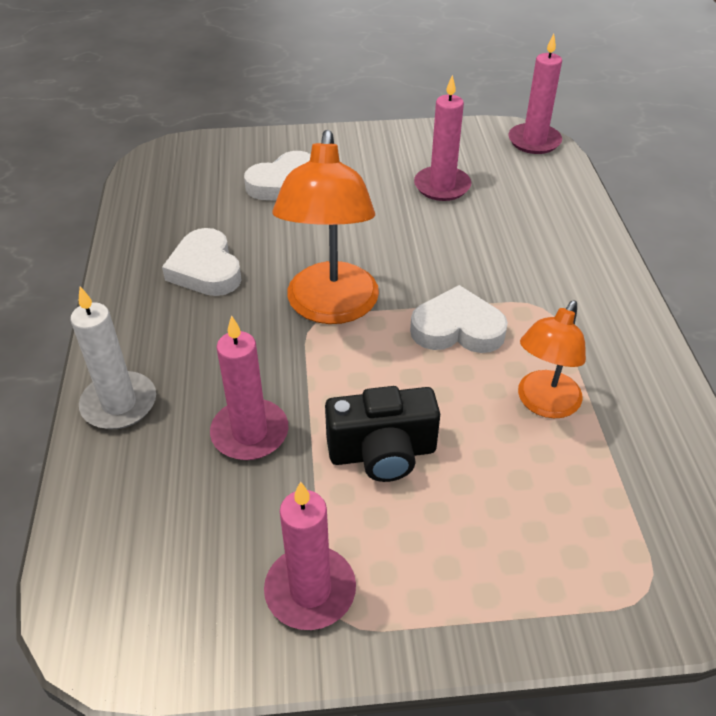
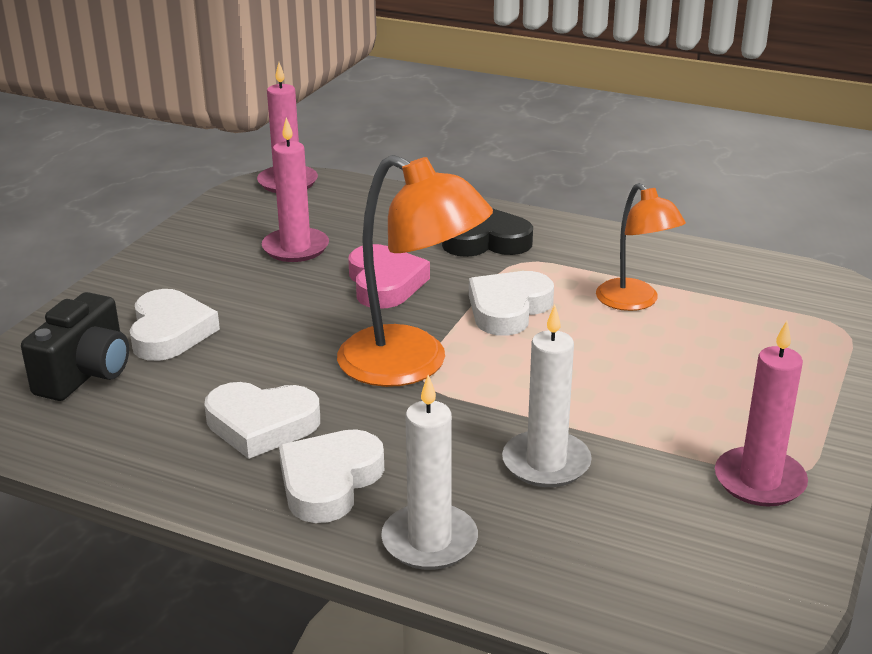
camera: 60 degrees left, 15 degrees down
pink candle [210,315,288,460] -> white candle [502,305,592,487]
black camera [325,386,440,482] -> black camera moved to [21,292,129,401]
none -> white heart [279,429,384,523]
none -> pink heart [348,244,430,308]
none -> black heart [442,208,533,257]

